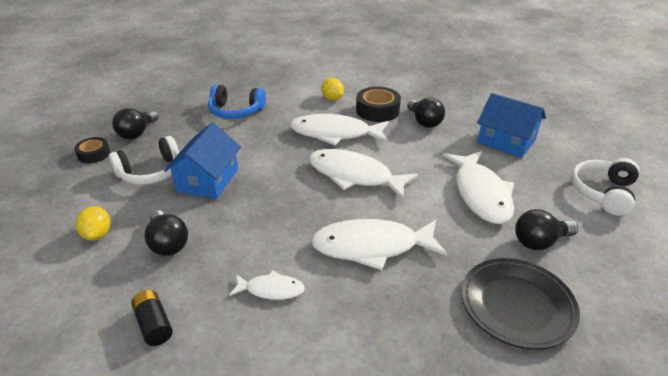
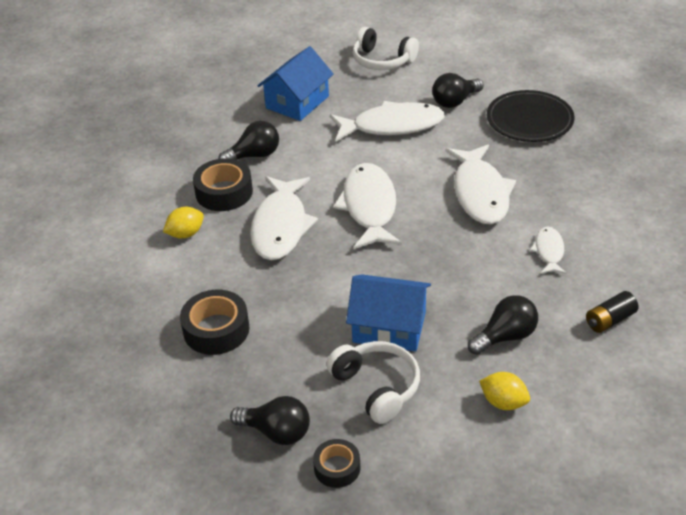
camera: 90 degrees left, 5 degrees up
yellow lemon [76,206,111,241] -> yellow lemon turned 45 degrees clockwise [479,372,530,410]
blue headphones [208,85,266,119] -> black tape [180,290,249,355]
white fish [309,149,419,199] -> white fish turned 150 degrees clockwise [333,163,402,249]
black light bulb [515,209,578,250] -> black light bulb turned 75 degrees clockwise [432,73,484,108]

